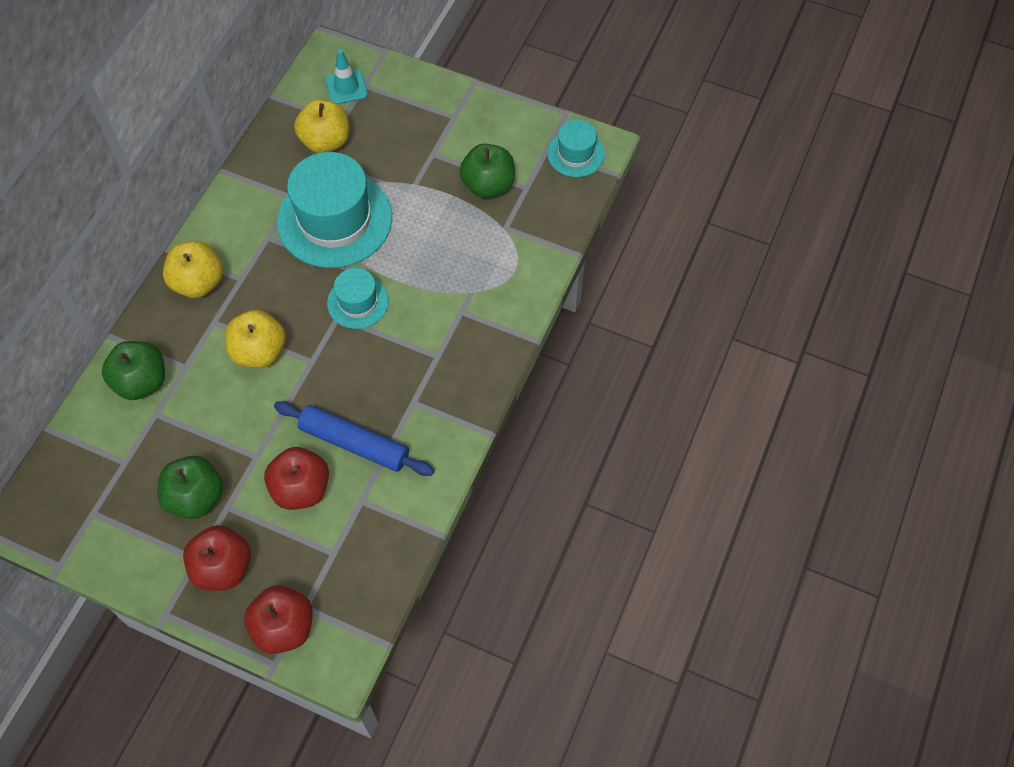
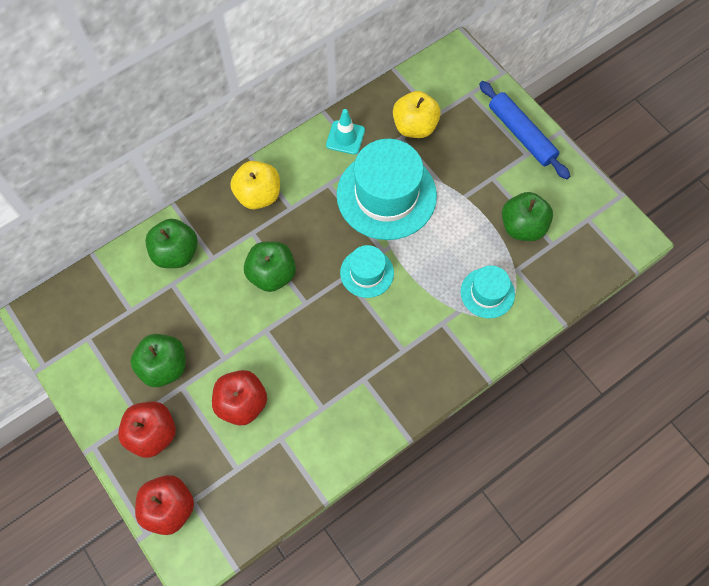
camera: 30 degrees right, 5 degrees up
yellow apple [225,310,286,368] -> green apple [244,241,296,292]
blue rolling pin [274,401,434,476] -> blue rolling pin moved to [479,81,570,179]
turquoise traffic cone [325,49,368,104] -> turquoise traffic cone moved to [326,109,365,155]
turquoise hat [547,119,605,177] -> turquoise hat moved to [461,266,515,318]

